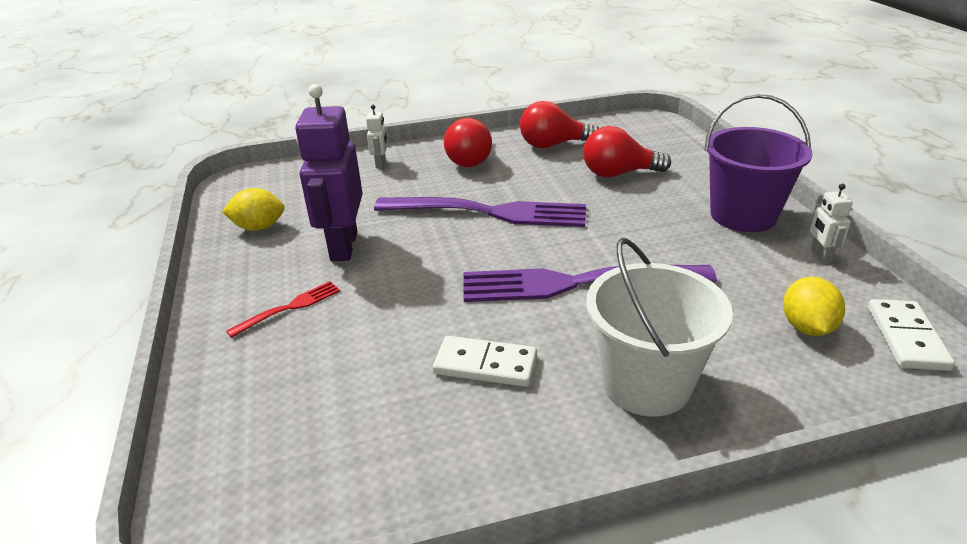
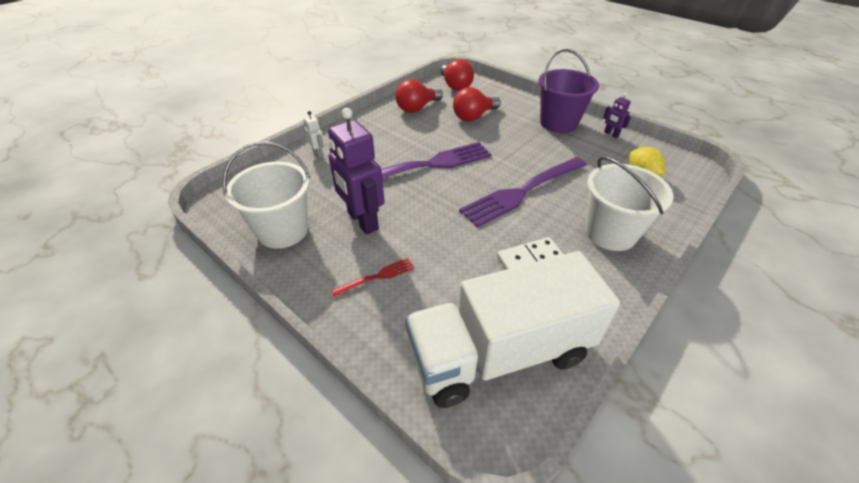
camera: 35 degrees left, 10 degrees up
yellow lemon [222,188,285,231] -> white bucket [222,141,310,249]
red fork [226,281,340,338] -> red fork turned 45 degrees clockwise [331,258,415,297]
red light bulb [444,118,492,167] -> red light bulb moved to [440,59,474,91]
white robot [810,184,853,263] -> purple robot [603,93,631,138]
white domino [868,299,955,371] -> none
none -> white truck [405,251,620,408]

